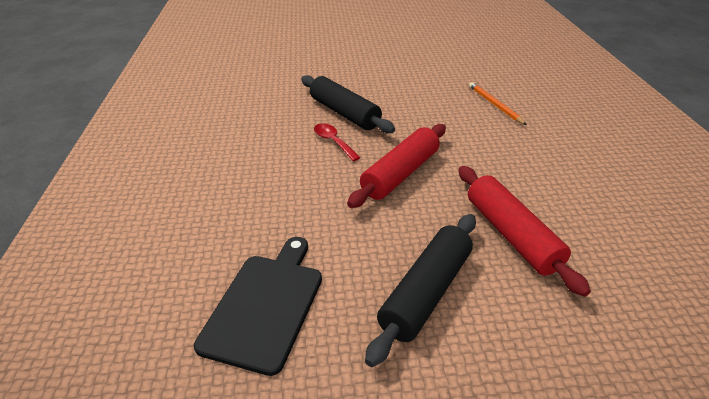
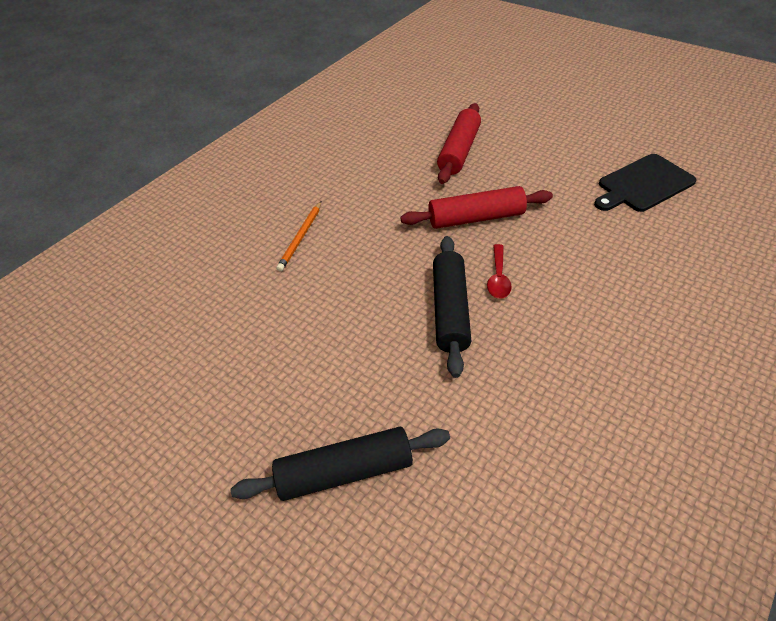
camera: 135 degrees left, 10 degrees up
black rolling pin [365,214,476,367] -> black rolling pin moved to [231,427,450,501]

